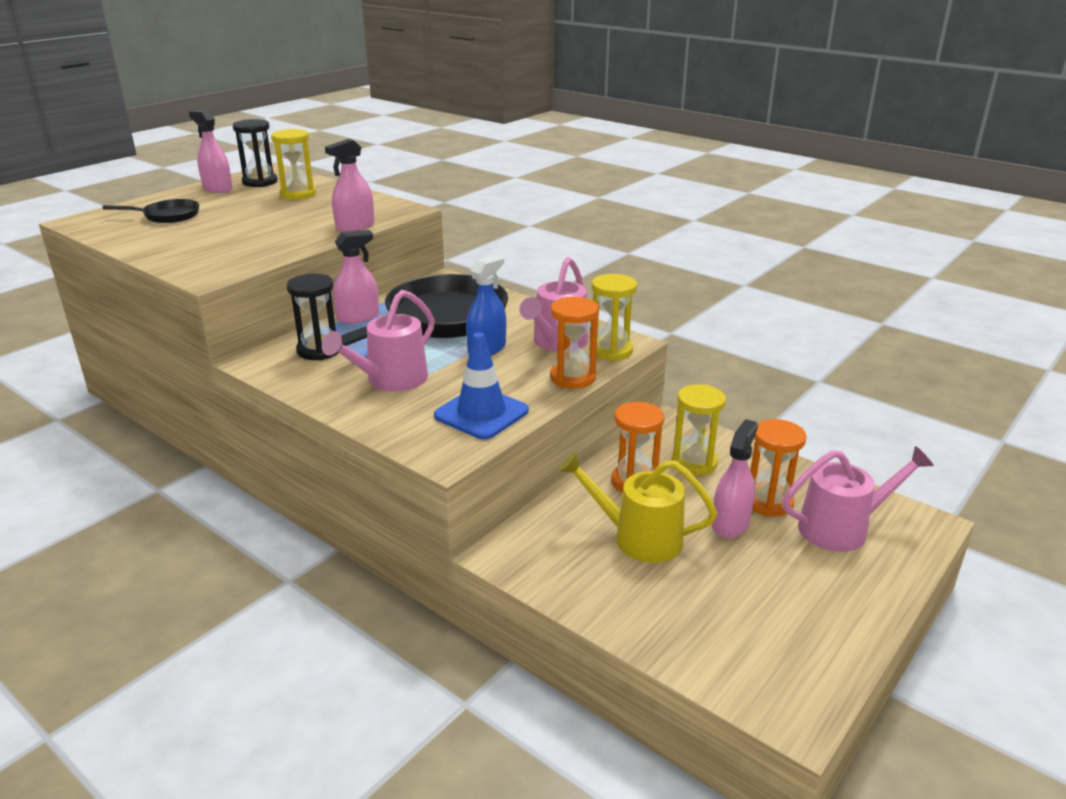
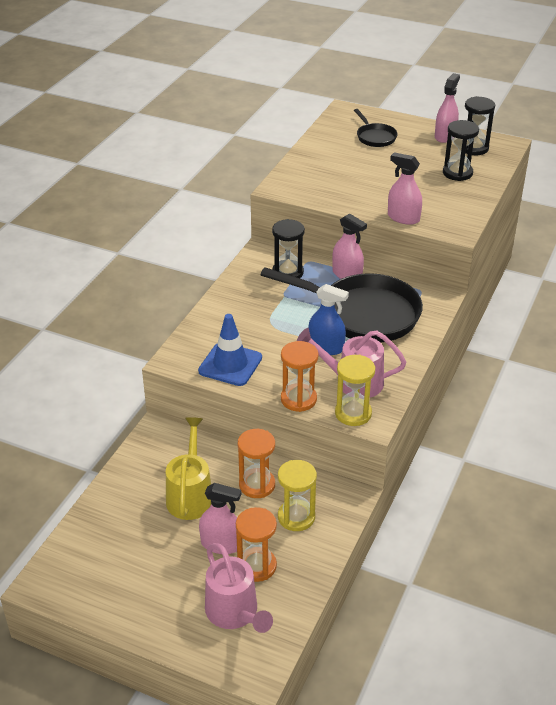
camera: 75 degrees right, 10 degrees up
yellow hourglass [271,129,316,200] -> black hourglass [443,120,479,181]
pink watering can [322,290,435,392] -> none

